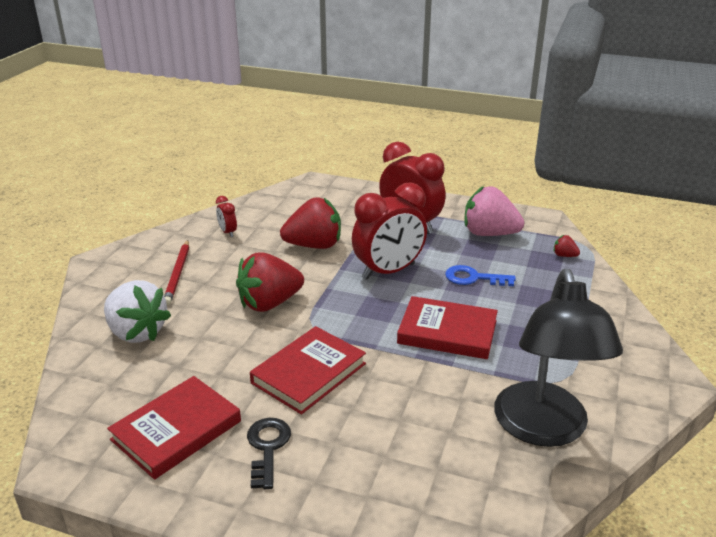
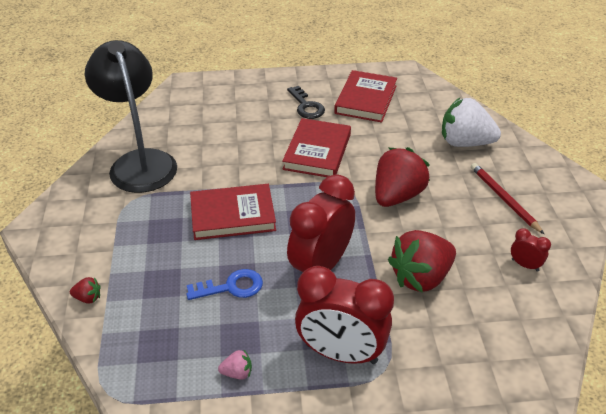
camera: 155 degrees right, 10 degrees up
pink strawberry [464,186,524,236] -> pink strawberry [218,350,252,380], size x0.42
red strawberry [554,235,580,257] -> red strawberry moved to [70,277,101,304]

